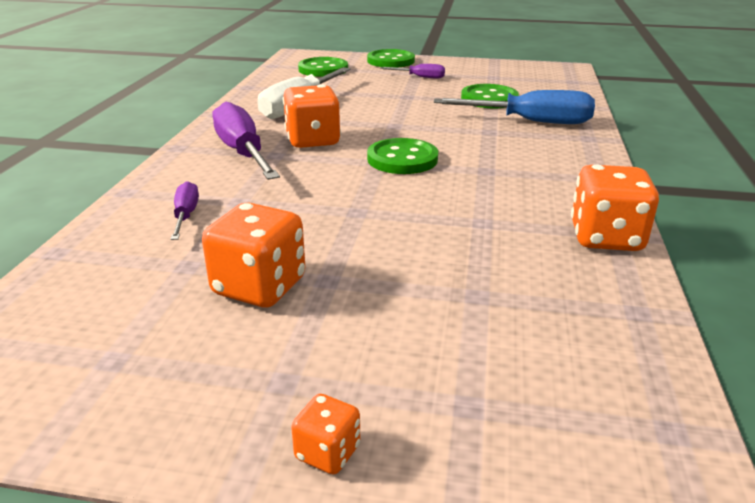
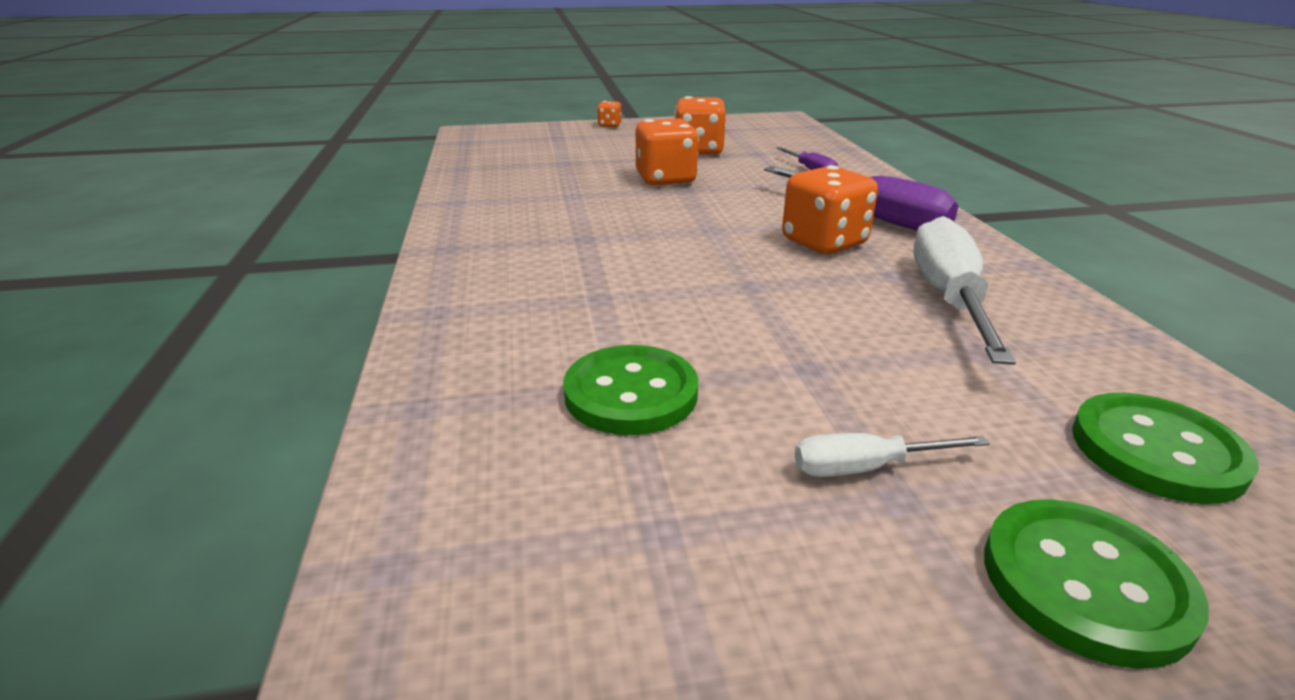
camera: 160 degrees right, 0 degrees up
green button [367,138,438,174] -> none
purple screwdriver [380,64,445,78] -> white screwdriver [794,433,990,477]
blue screwdriver [434,90,595,124] -> none
orange dice [571,164,659,251] -> orange dice moved to [636,118,699,186]

